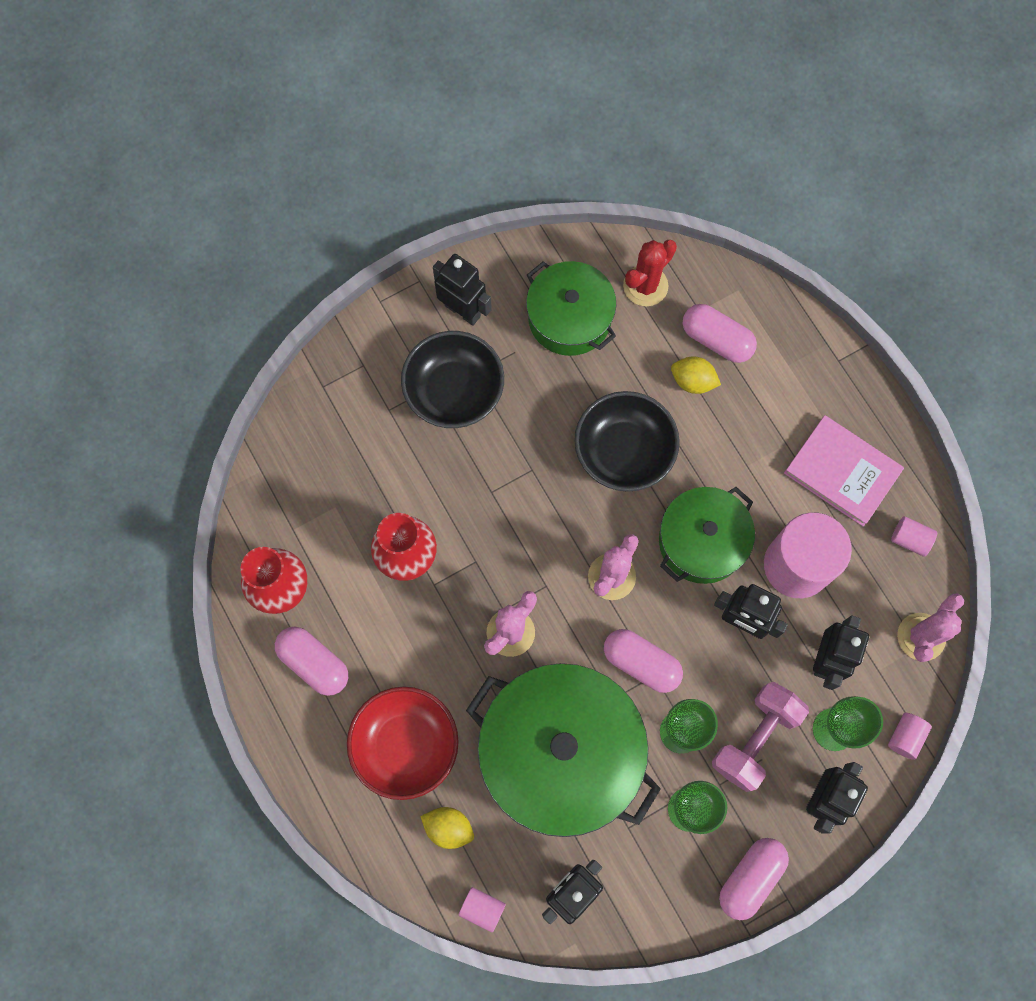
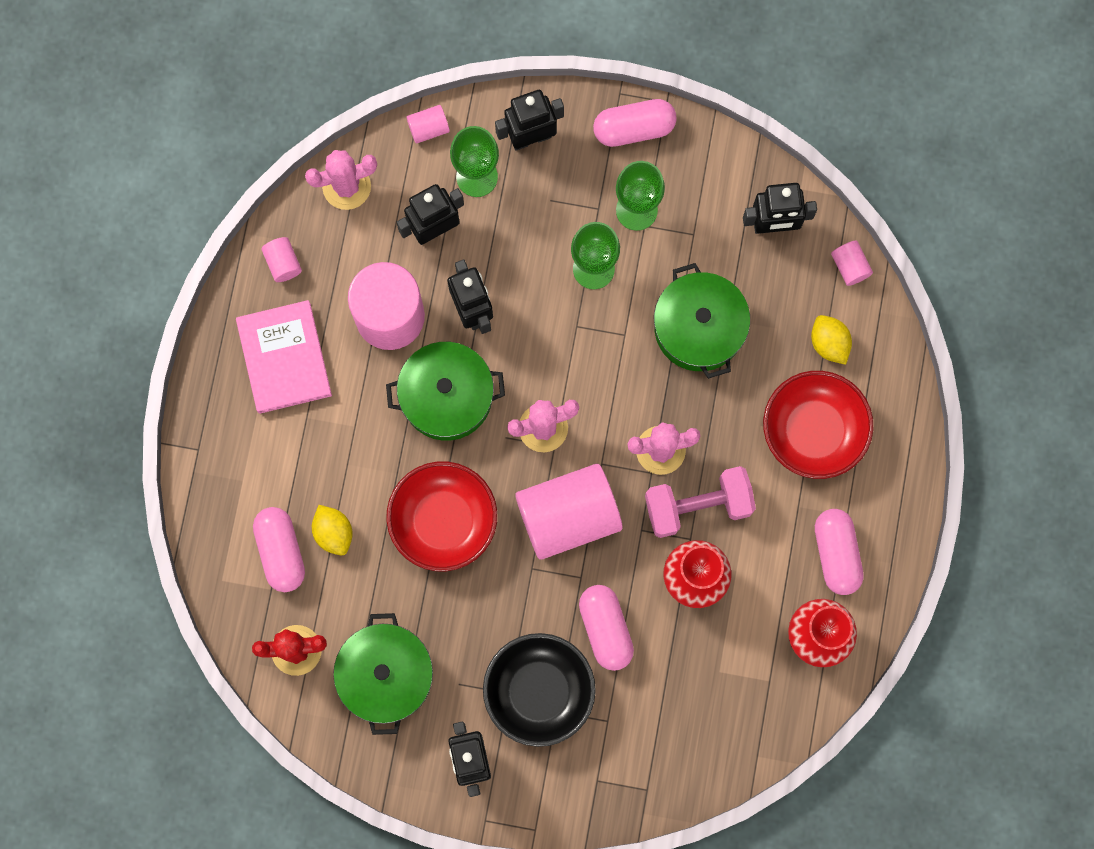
camera: 140 degrees left, 5 degrees up
green pot [466,663,661,837] -> green pot [654,263,750,379], size x0.59
black bowl [574,391,680,492] -> red bowl [387,461,497,571]
pink capsule [604,629,683,693] -> pink capsule moved to [579,585,634,671]
pink dumbbell [712,682,809,792] -> pink dumbbell moved to [645,466,756,538]
none -> pink cylinder [515,464,623,560]

